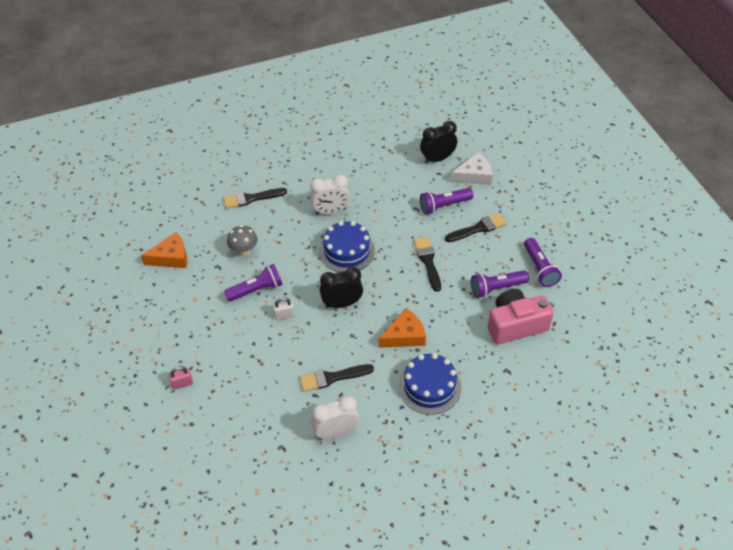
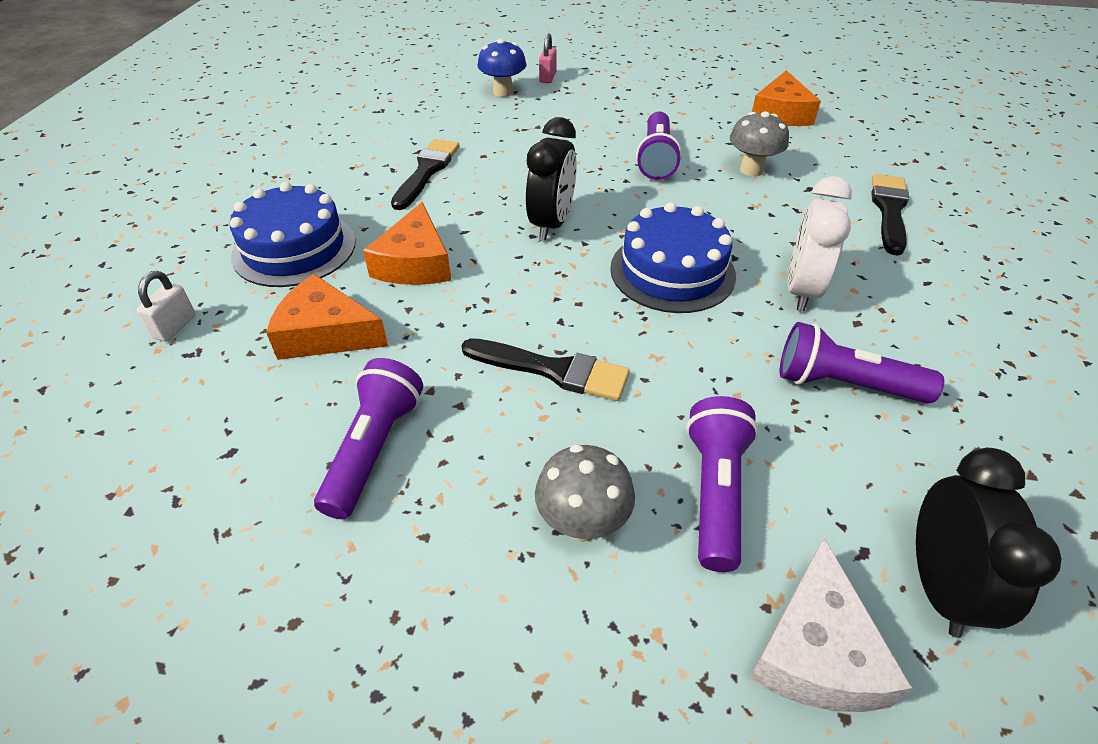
camera: 120 degrees right, 5 degrees down
white padlock [273,297,295,320] -> white padlock moved to [137,271,196,342]
white clock [311,395,359,440] -> none
black brush [445,213,507,242] -> grey mushroom [535,444,635,542]
pink camera [488,289,554,344] -> none
purple flashlight [524,238,562,287] -> purple flashlight moved to [780,322,944,403]
none -> orange cheese [266,274,388,360]
none -> blue mushroom [477,39,526,97]

